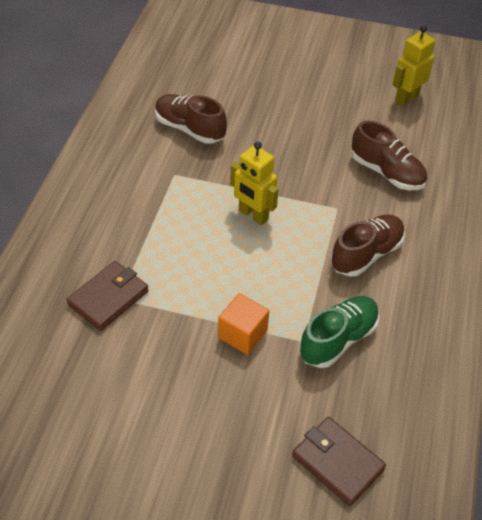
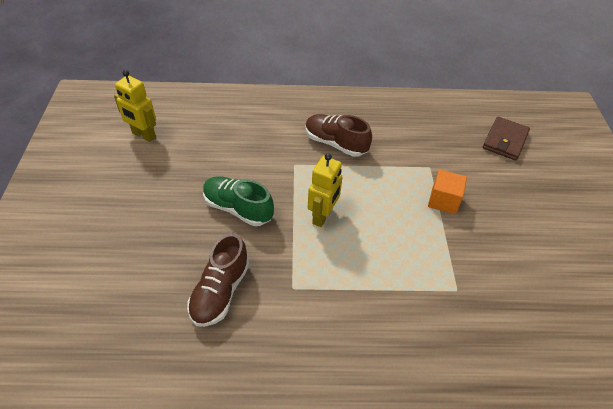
camera: 105 degrees left, 0 degrees up
brown wallet [67,261,149,331] -> none
green shoe [299,296,379,368] -> green shoe moved to [203,176,274,226]
brown shoe [352,121,427,190] -> none

